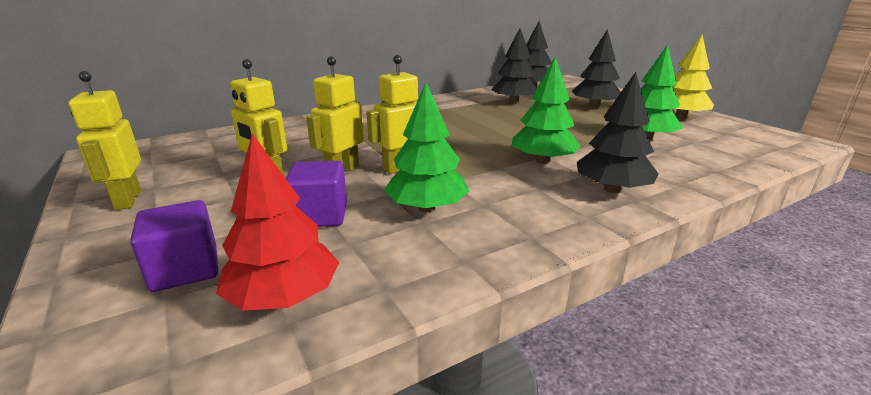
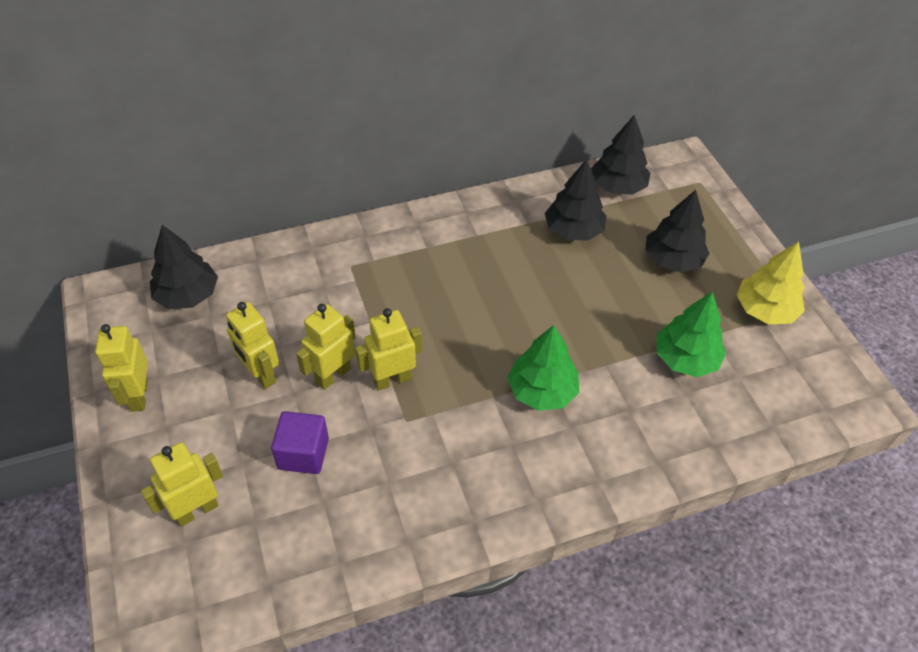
camera: 10 degrees right, 25 degrees up
purple cube [130,200,218,292] -> yellow robot [141,442,223,527]
red tree [216,134,339,311] -> none
green tree [384,82,470,213] -> none
black tree [577,72,658,193] -> black tree moved to [150,225,218,309]

